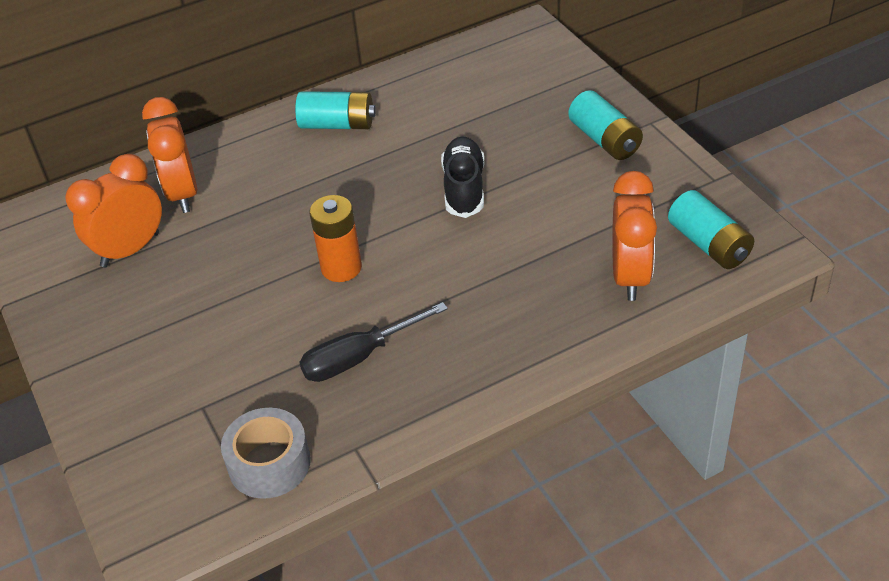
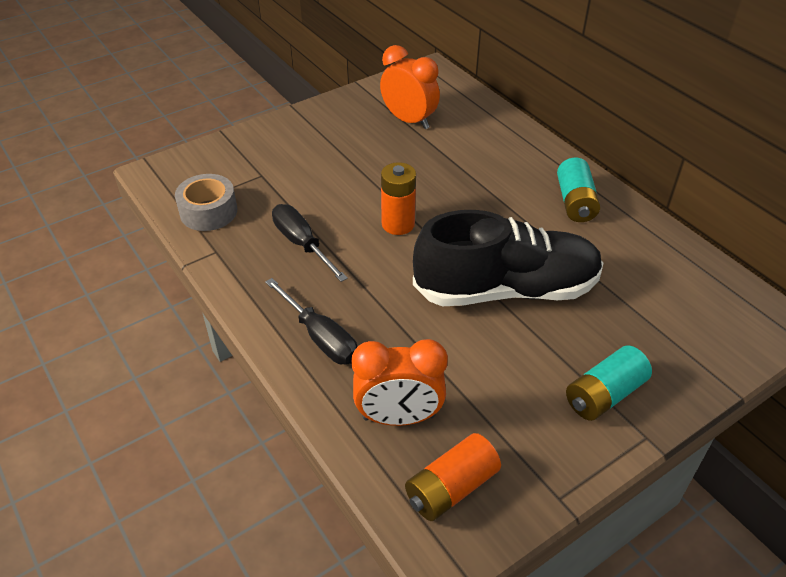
camera: 80 degrees right, 0 degrees up
orange clock [142,97,197,213] -> none
black shoe [441,136,485,218] -> black shoe [413,210,603,306], size x1.86
turquoise battery [668,190,754,269] -> orange battery [405,433,501,521]
none -> black screwdriver [265,278,358,364]

